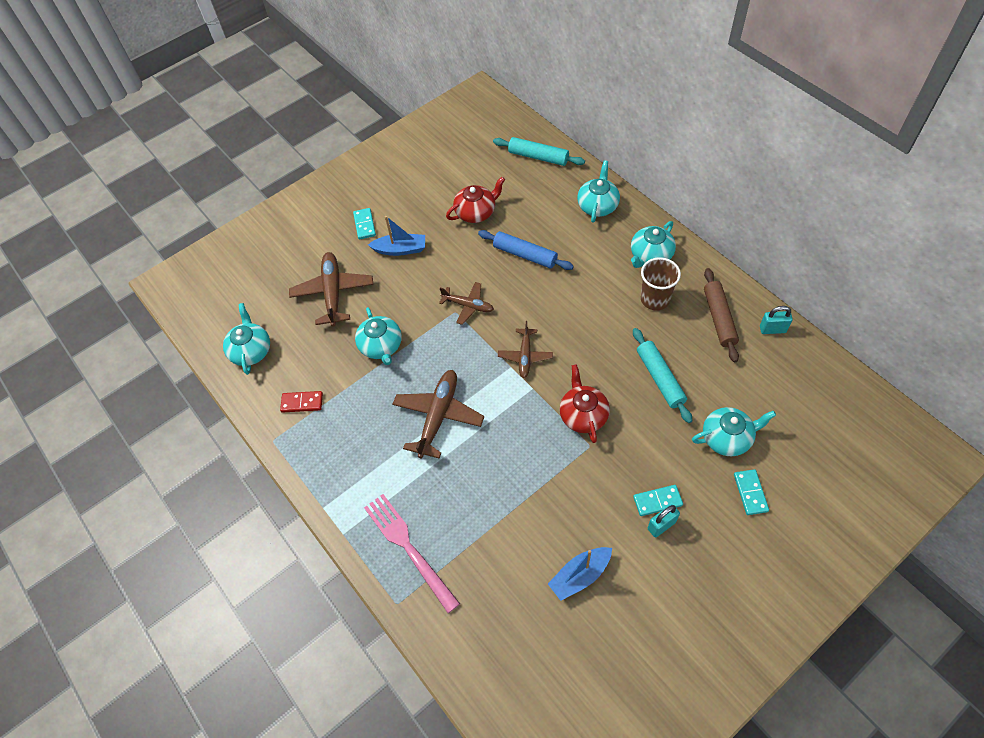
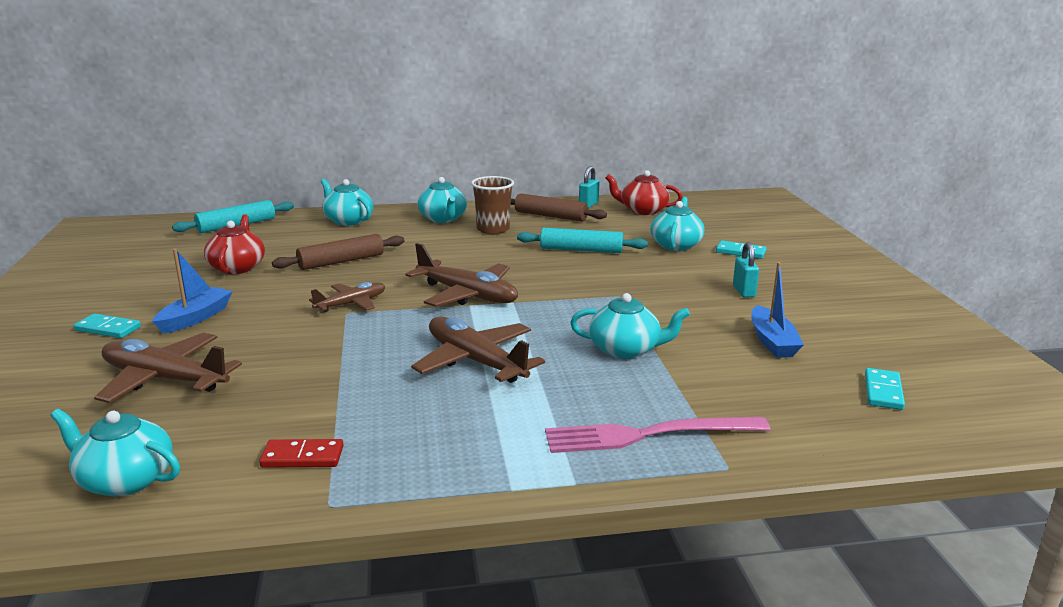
camera: 65 degrees left, 35 degrees down
red domino [280,391,323,413] -> red domino turned 60 degrees clockwise [259,439,344,468]
turquoise teapot [355,307,402,365] -> turquoise teapot moved to [570,293,690,359]
blue rolling pin [478,230,574,270] -> brown rolling pin [272,234,404,270]
brown plane [498,321,553,378] -> brown plane [405,243,518,307], size x1.64
red teapot [560,364,610,443] -> red teapot moved to [605,170,682,215]
turquoise domino [633,485,683,516] -> turquoise domino moved to [865,368,905,410]

